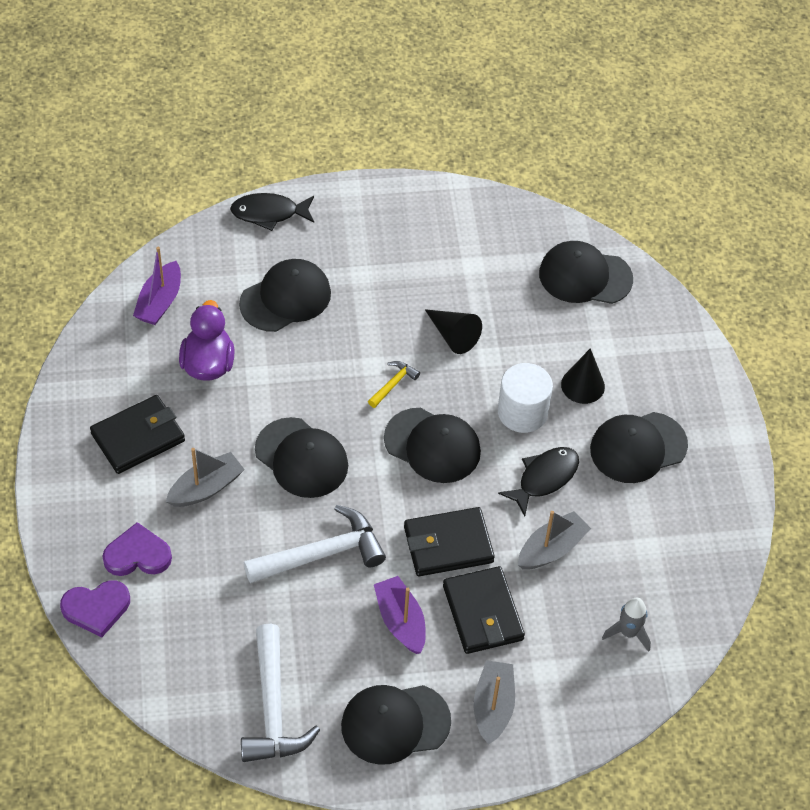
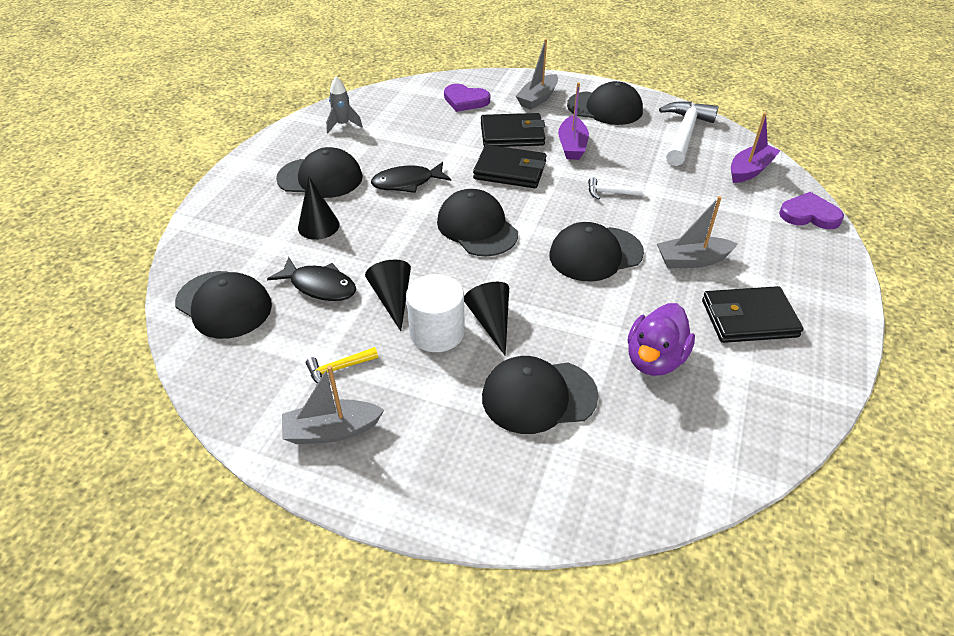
camera: 150 degrees left, 10 degrees down
purple heart [102,522,172,576] -> purple heart moved to [444,84,490,112]
purple boat [133,247,181,325] -> purple boat moved to [731,113,780,183]
black fish [230,193,314,231] -> black fish moved to [267,257,356,301]
white hammer [244,505,386,584] -> white hammer [588,177,643,199], size x0.48
black cap [255,417,348,498] -> black cap turned 90 degrees counterclockwise [549,222,644,282]
yellow hammer [368,361,420,408] -> yellow hammer moved to [306,347,378,384]
black wallet [443,566,525,654] -> black wallet turned 75 degrees clockwise [481,113,546,147]
white cylinder [498,363,553,433] -> white cylinder moved to [406,274,465,352]
grey boat [518,511,591,570] -> grey boat moved to [282,366,384,444]
grey rocket [602,597,651,652] -> grey rocket moved to [326,77,363,133]
none -> black cone [464,282,509,356]

